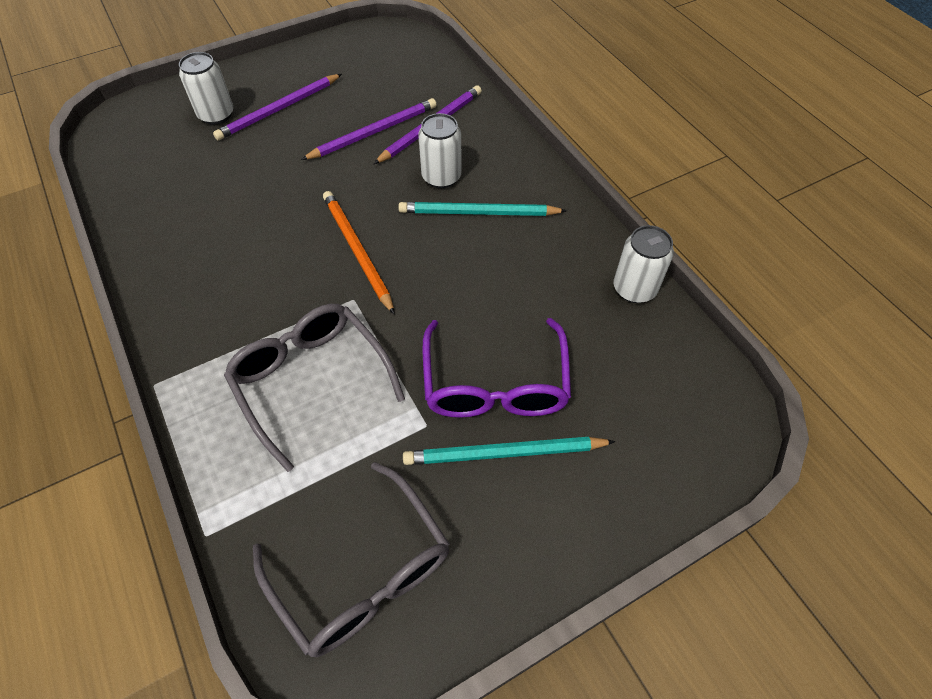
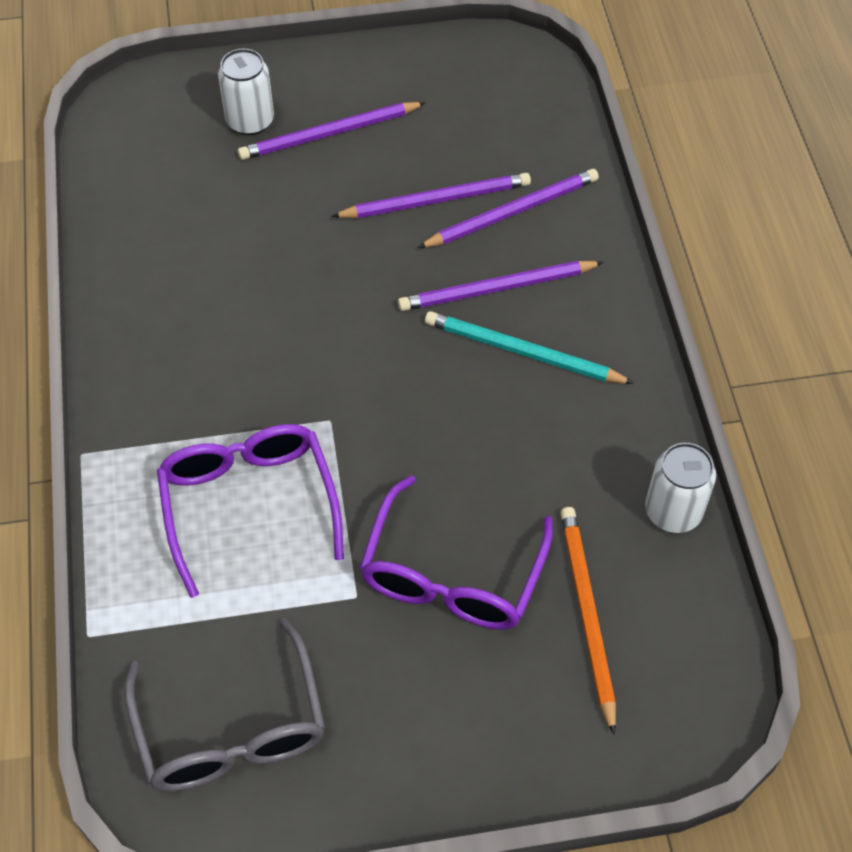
camera: 20 degrees right, 0 degrees up
grey glasses [224,304,405,472] -> purple glasses [157,424,344,598]
orange pencil [323,191,395,315] -> orange pencil moved to [561,507,616,735]
turquoise pencil [403,437,616,465] -> none
white can [418,113,462,188] -> purple pencil [398,261,604,311]

